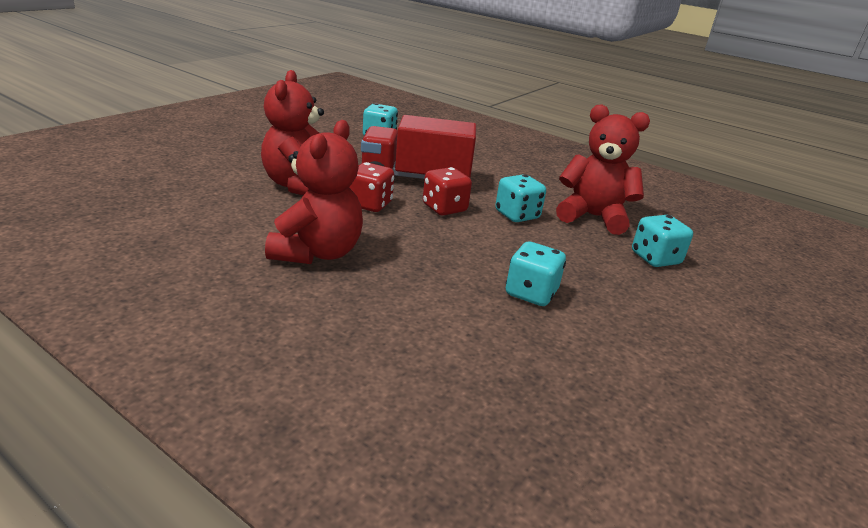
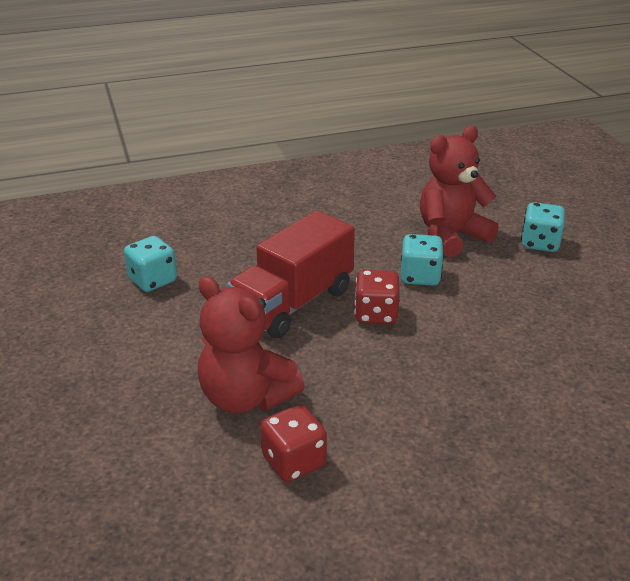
camera: 50 degrees left, 5 degrees up
red teddy bear [265,120,363,264] -> none
red dice [350,162,394,212] -> red dice moved to [260,404,327,482]
turquoise dice [506,242,566,306] -> none

